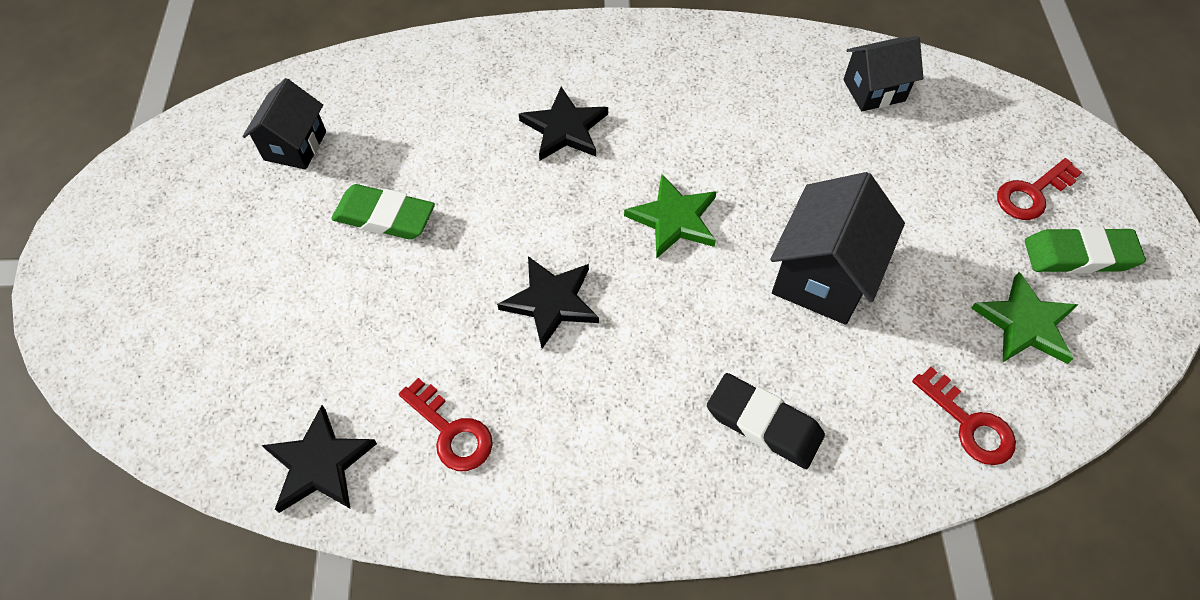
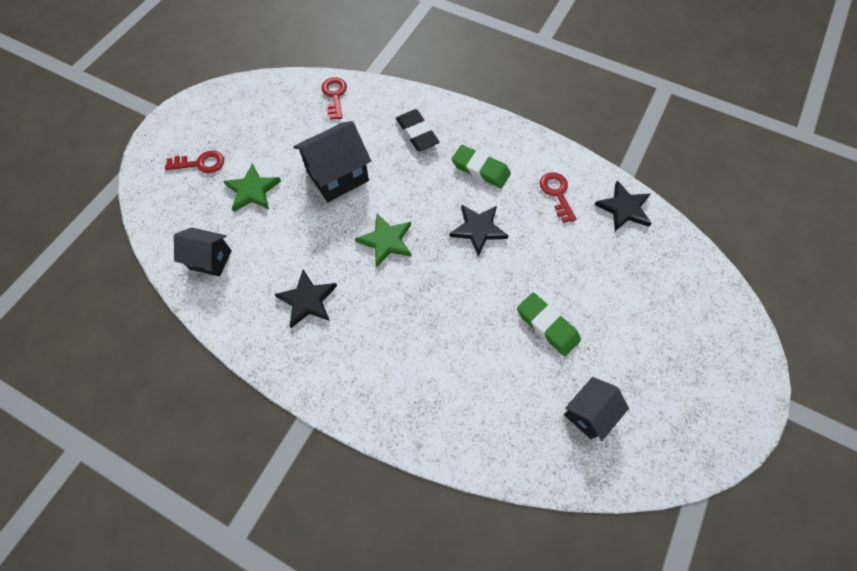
camera: 150 degrees left, 5 degrees up
black star [519,87,608,161] -> black star moved to [274,270,337,328]
green star [971,272,1079,364] -> green star moved to [223,163,281,212]
green eraser [1025,227,1146,274] -> green eraser moved to [451,145,511,188]

